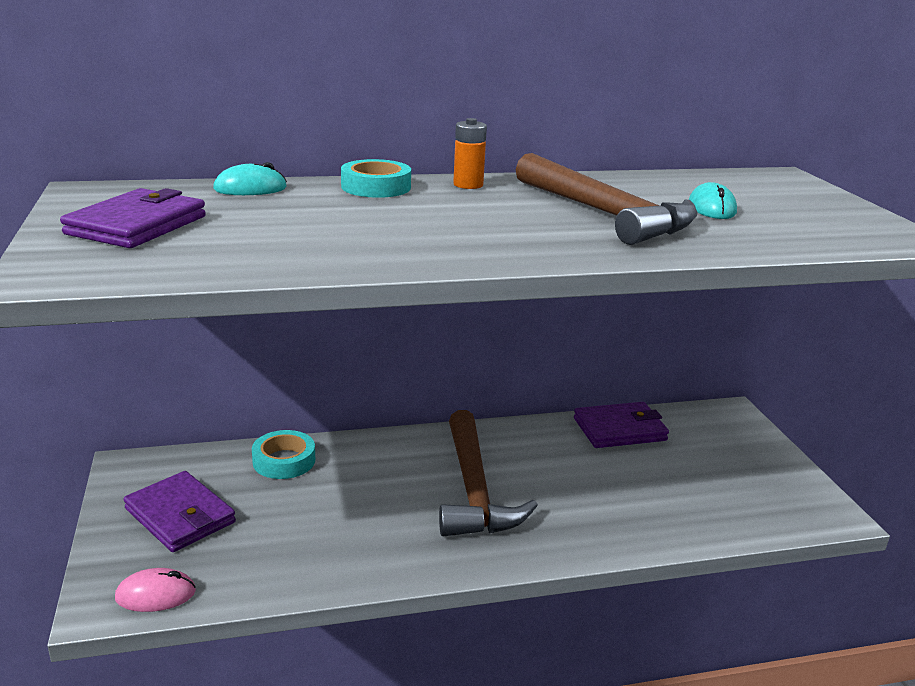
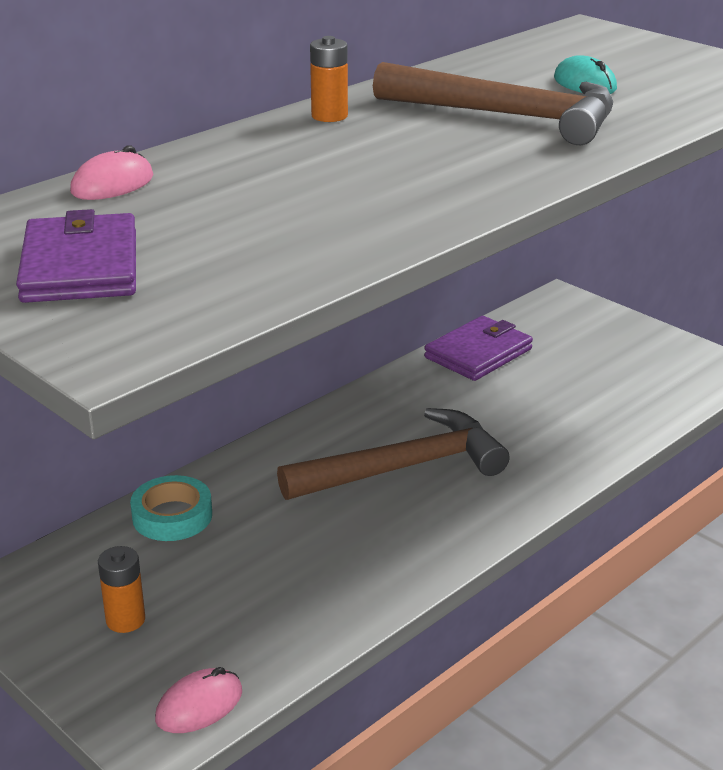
camera: 30 degrees left, 5 degrees up
purple wallet [124,471,236,552] -> orange battery [98,546,145,633]
turquoise mouse [213,162,287,195] -> pink mouse [70,145,153,200]
turquoise tape [341,159,411,198] -> none
brown hammer [439,410,538,537] -> brown hammer turned 75 degrees counterclockwise [277,408,510,500]

